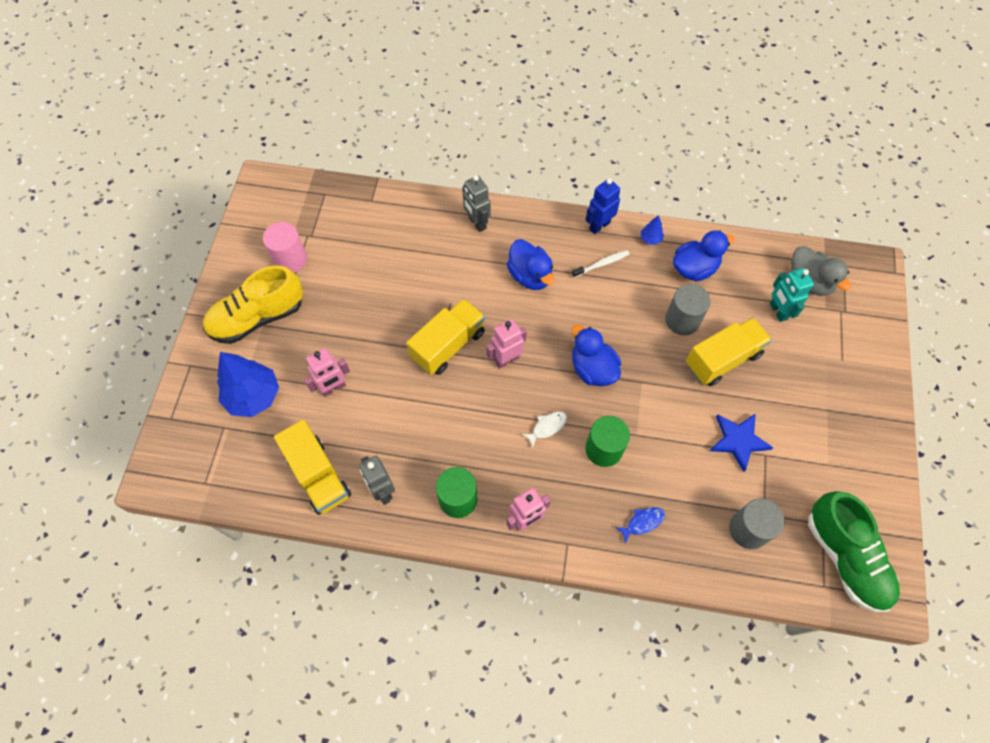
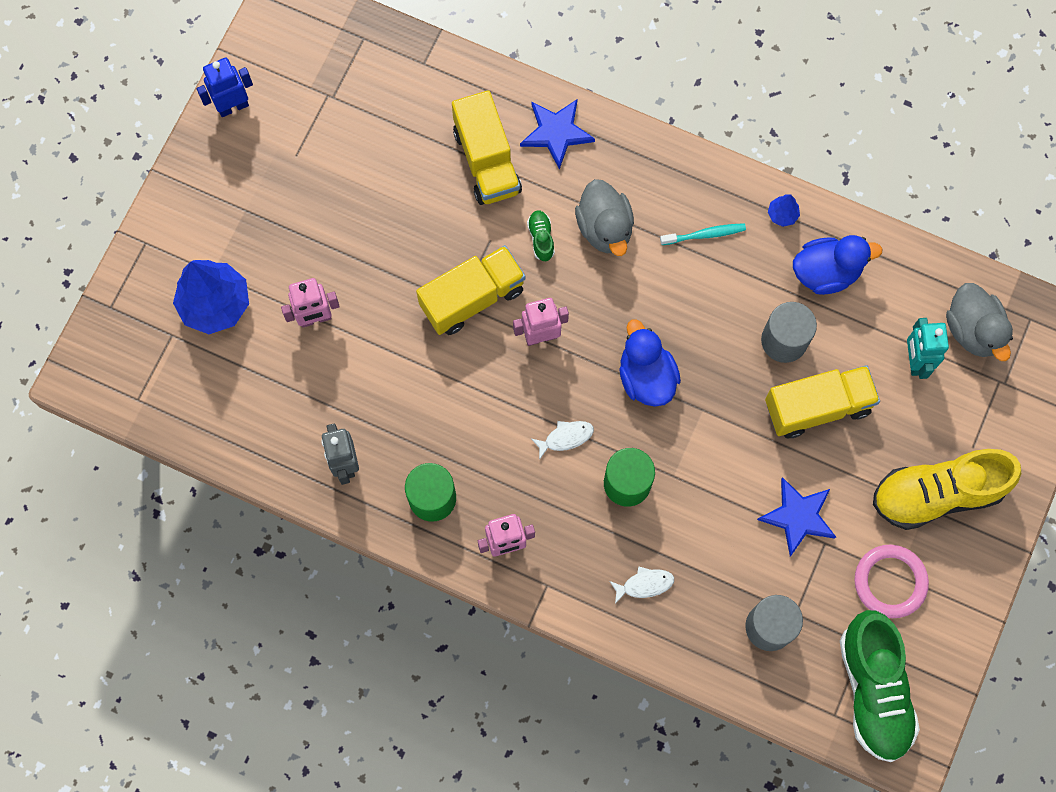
camera: 15 degrees right, 10 degrees up
yellow shoe [203,265,303,344] -> yellow shoe moved to [873,449,1021,530]
pink cylinder [263,222,307,272] -> none
yellow truck [274,419,351,515] -> yellow truck moved to [452,90,522,205]
grey robot [463,175,491,232] -> blue star [520,99,595,170]
blue duck [507,239,554,290] -> grey duck [575,179,634,256]
white toothbrush [572,250,630,278] -> turquoise toothbrush [660,223,746,245]
blue robot [585,178,620,234] -> blue robot moved to [196,58,253,117]
blue fish [615,507,665,544] -> white fish [610,566,674,604]
none -> green shoe [527,210,555,261]
none -> pink ring [855,544,929,618]

